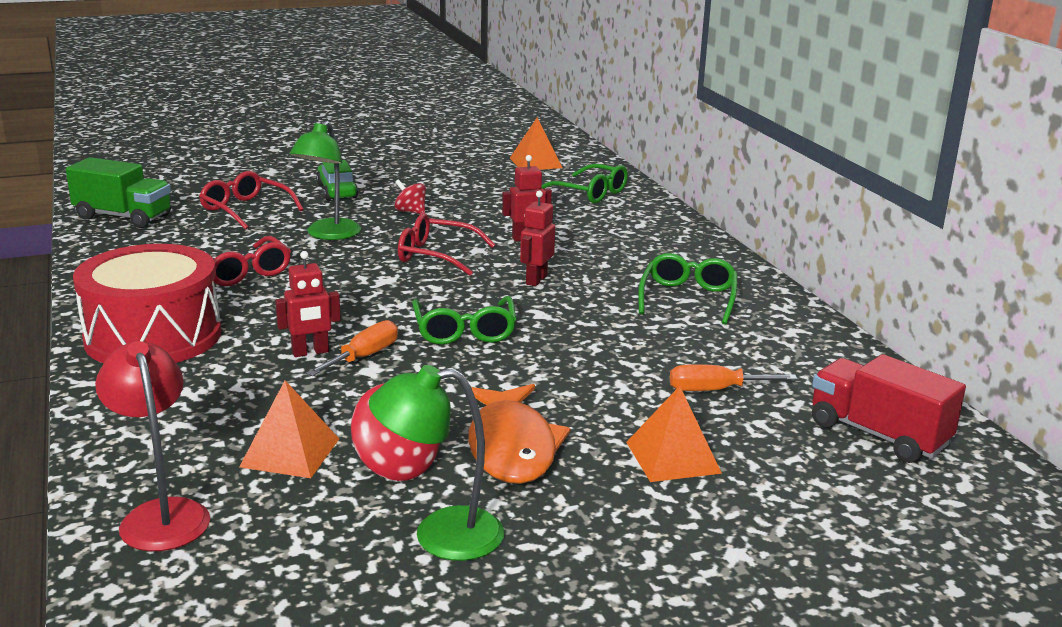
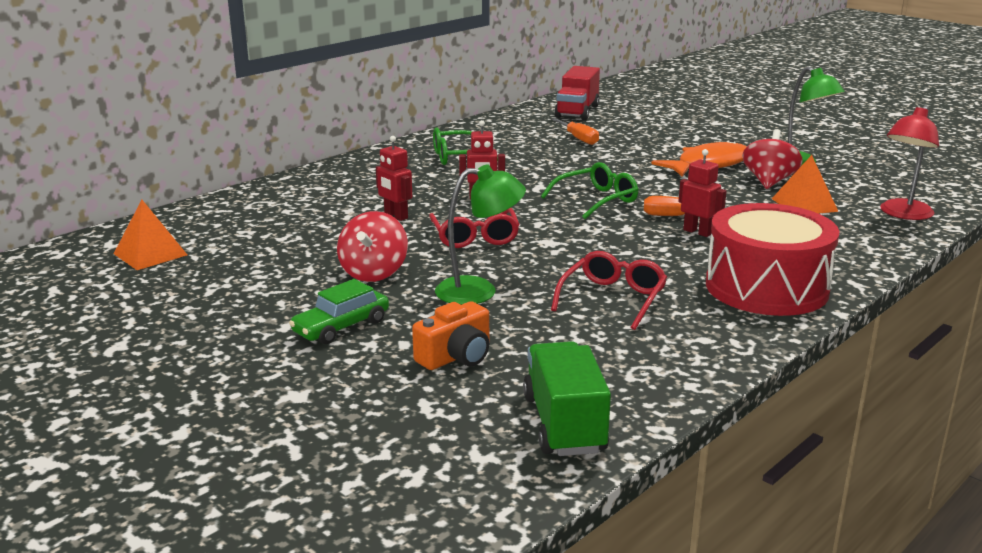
camera: 115 degrees left, 0 degrees up
red glasses [199,171,304,230] -> orange camera [412,301,489,370]
red spinning top [395,179,426,214] -> red spinning top [337,211,408,282], size x1.67
green glasses [542,164,628,203] -> none
orange pyramid [626,386,722,482] -> none

